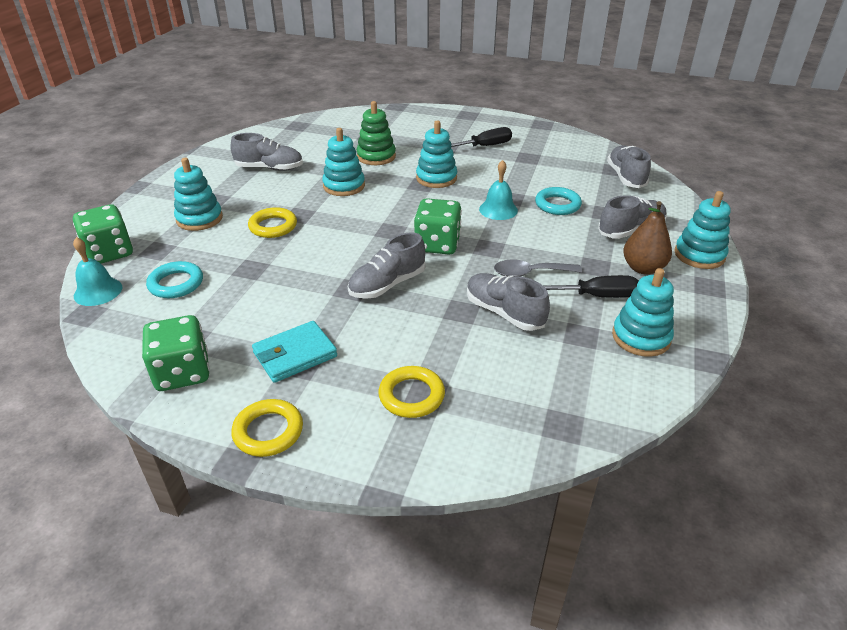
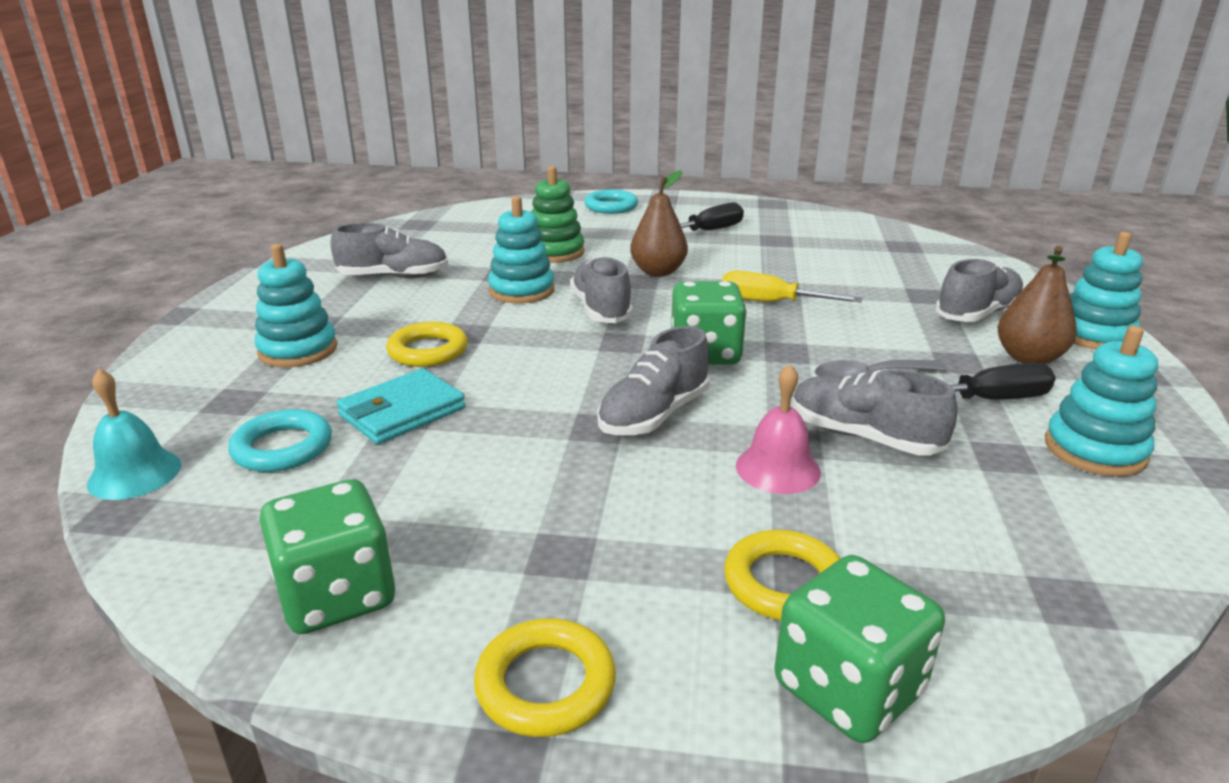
camera: 10 degrees left, 10 degrees down
green dice [73,204,133,264] -> green dice moved to [775,555,945,743]
turquoise wallet [252,321,337,383] -> turquoise wallet moved to [336,368,466,444]
turquoise stacking toy [416,121,457,188] -> brown pear [630,170,688,277]
turquoise bell [479,160,518,220] -> yellow screwdriver [722,271,862,302]
turquoise ring [535,187,582,215] -> turquoise ring moved to [584,190,638,214]
grey shoe [607,145,651,188] -> grey shoe moved to [570,256,633,323]
none -> pink bell [736,364,821,494]

